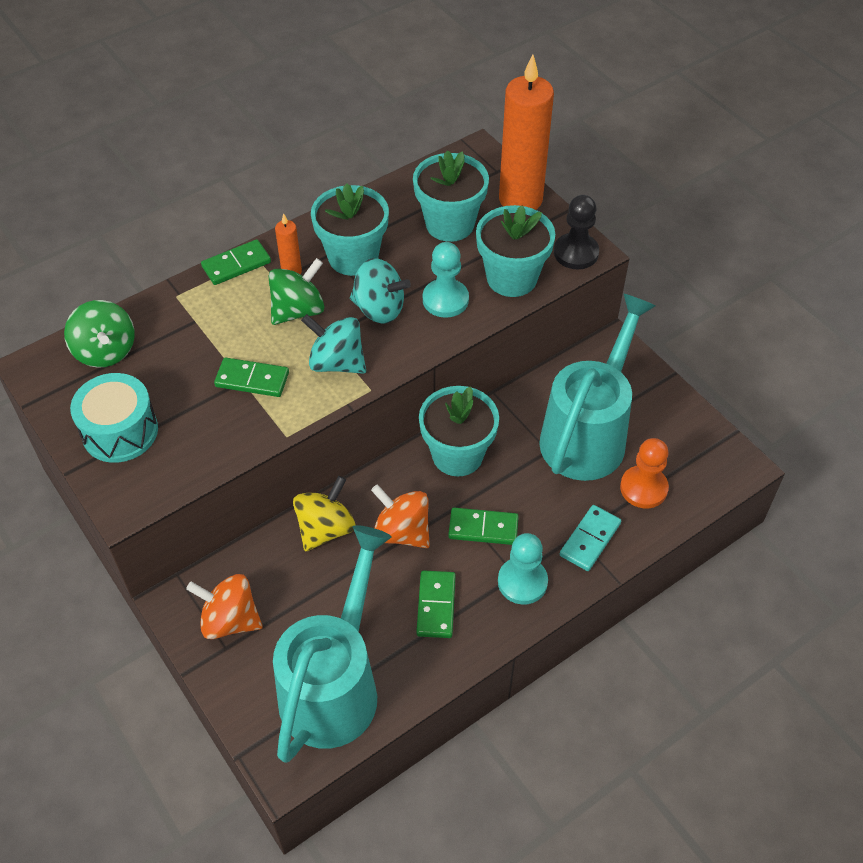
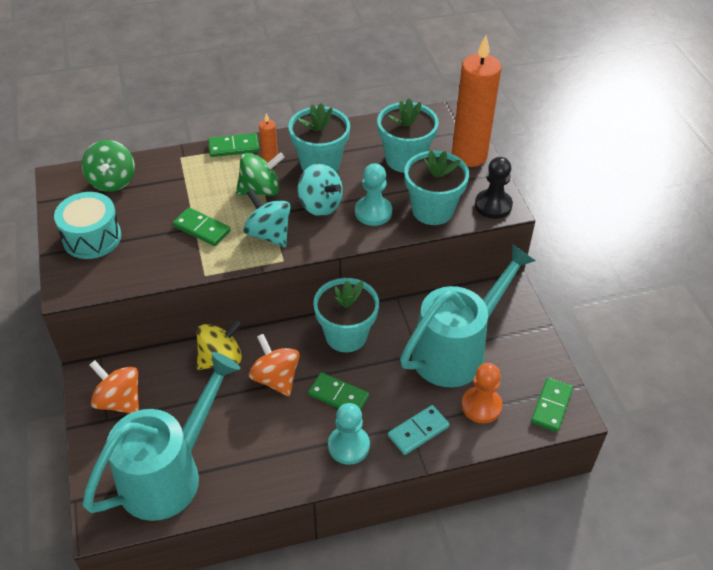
camera: 20 degrees right, 5 degrees down
green domino [416,570,456,638] -> green domino moved to [531,378,573,432]

